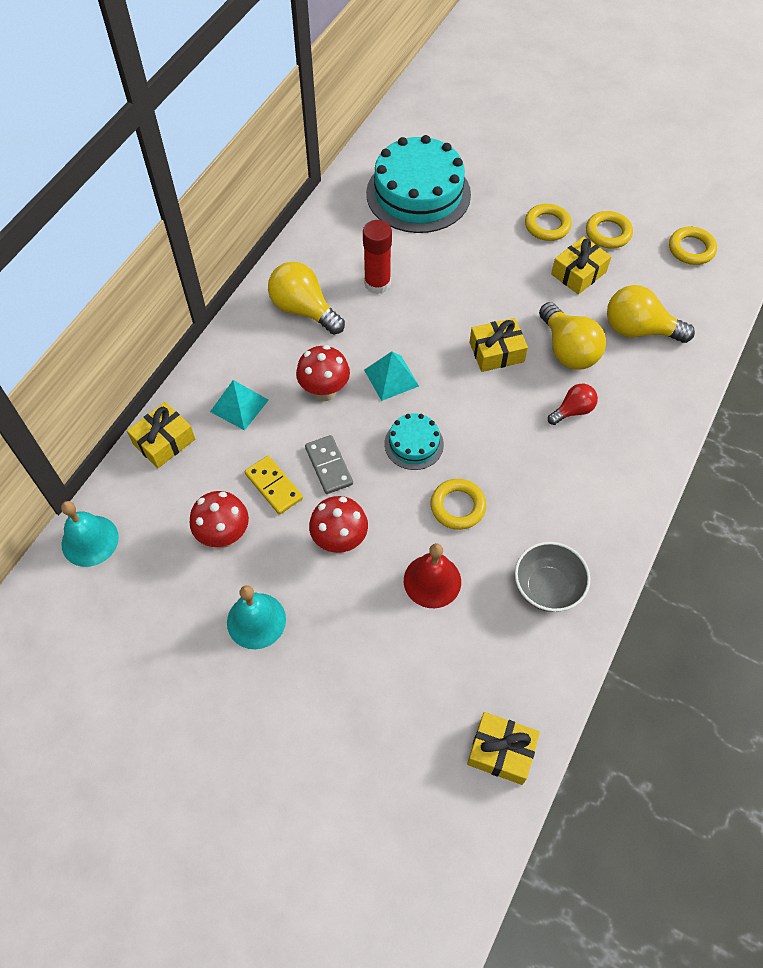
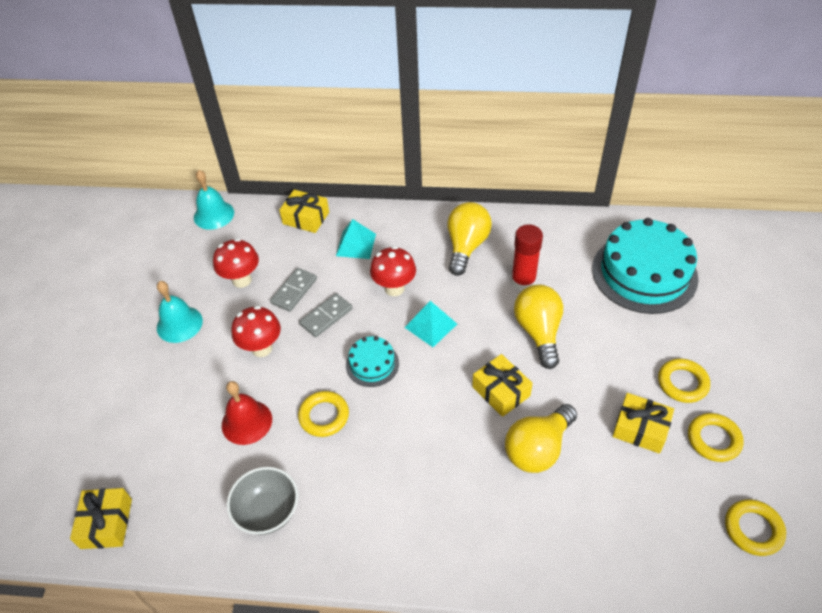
camera: 70 degrees right, 10 degrees down
yellow domino [245,456,303,515] -> grey domino [270,268,317,312]
red light bulb [548,384,598,425] -> none
yellow light bulb [607,285,695,343] -> yellow light bulb moved to [514,285,563,369]

